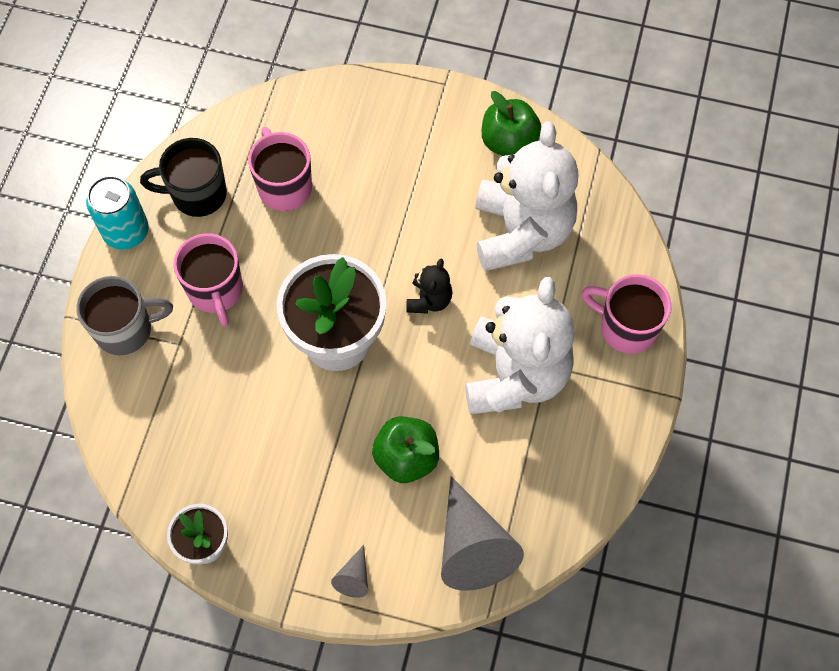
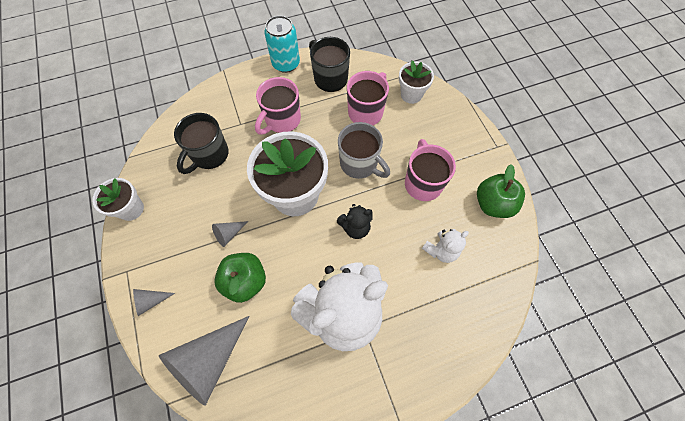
camera: 55 degrees right, 0 degrees up
grey mug [76,276,173,355] -> grey mug moved to [338,122,390,179]
white teddy bear [475,121,579,271] -> white teddy bear [422,229,469,263], size x0.44
pink mug [582,274,672,354] -> pink mug moved to [405,139,456,201]
none -> black mug [174,113,229,174]
none -> grey cone [212,221,248,247]
none -> white flower pot [399,61,434,104]

